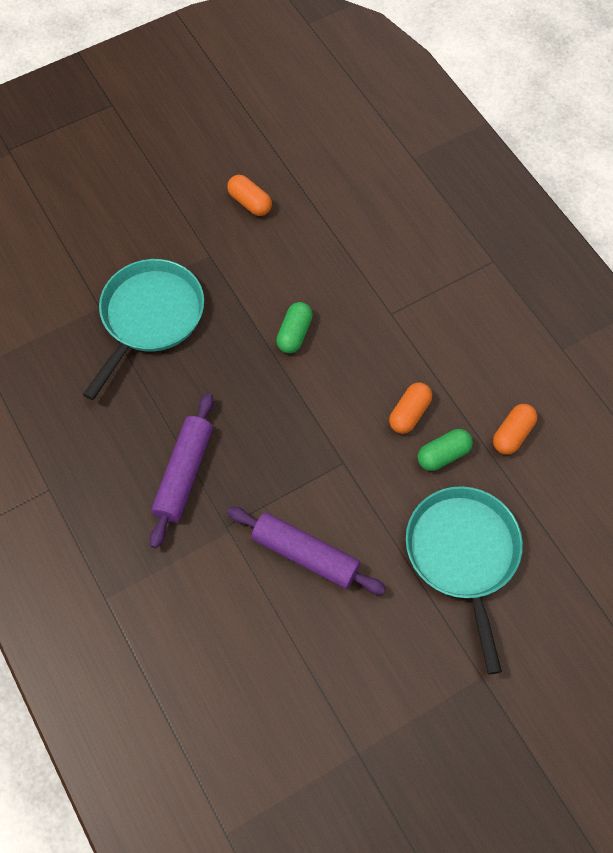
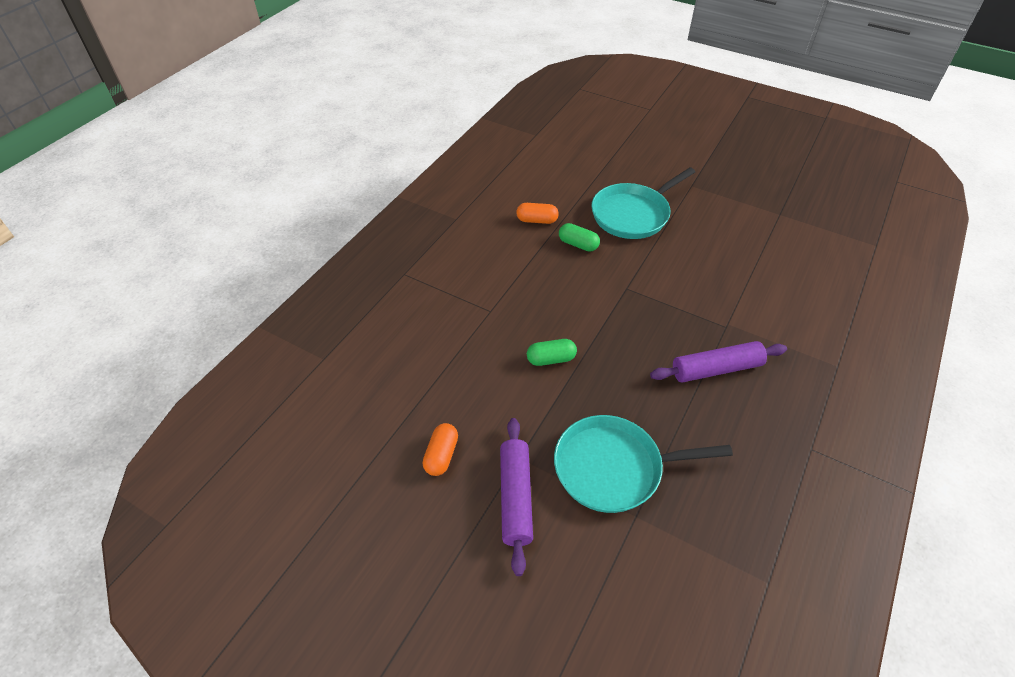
camera: 120 degrees left, 15 degrees down
purple rolling pin [227,507,386,595] -> purple rolling pin moved to [500,418,533,576]
orange capsule [389,383,432,434] -> none

